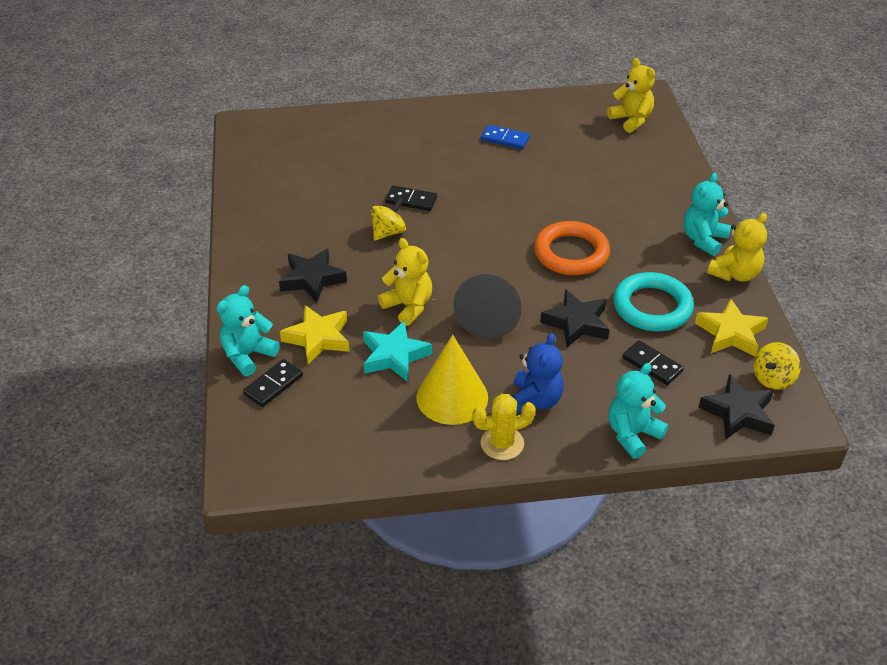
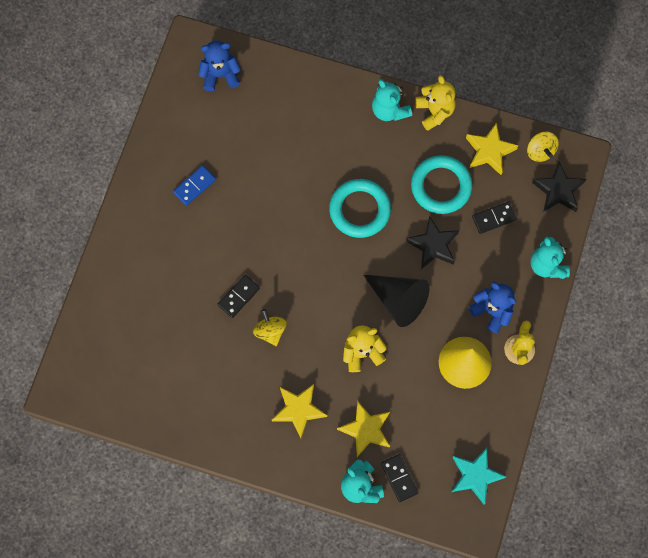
camera: 65 degrees left, 30 degrees up
black star [279,249,347,303] -> yellow star [272,384,327,438]
turquoise star [363,320,432,382] -> turquoise star moved to [452,448,506,505]
orange ring [534,221,610,275] -> turquoise ring [329,179,391,238]
yellow teddy bear [607,58,655,133] -> blue teddy bear [198,41,241,91]

